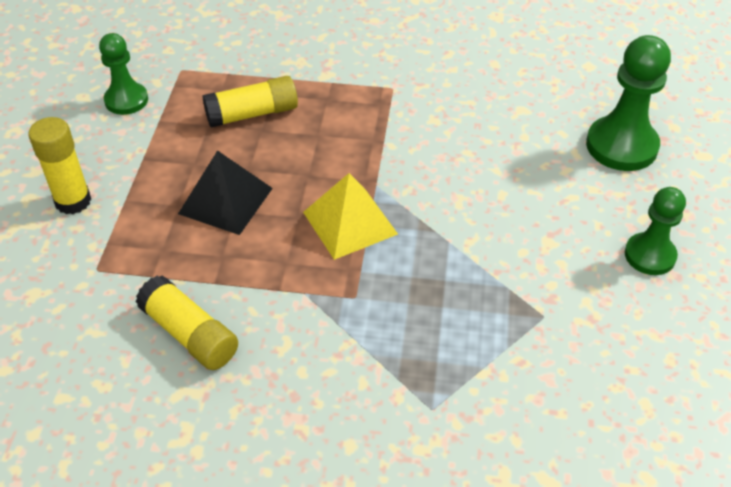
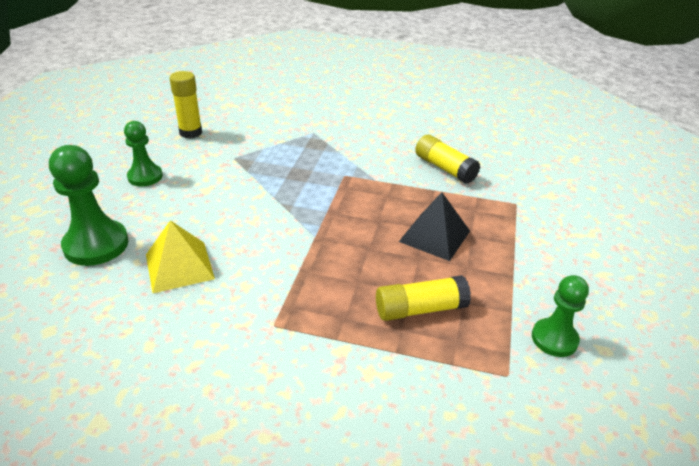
camera: 175 degrees left, 10 degrees down
yellow glue stick [28,117,91,214] -> yellow glue stick moved to [169,71,202,139]
yellow pyramid [303,173,398,260] -> yellow pyramid moved to [146,220,215,293]

